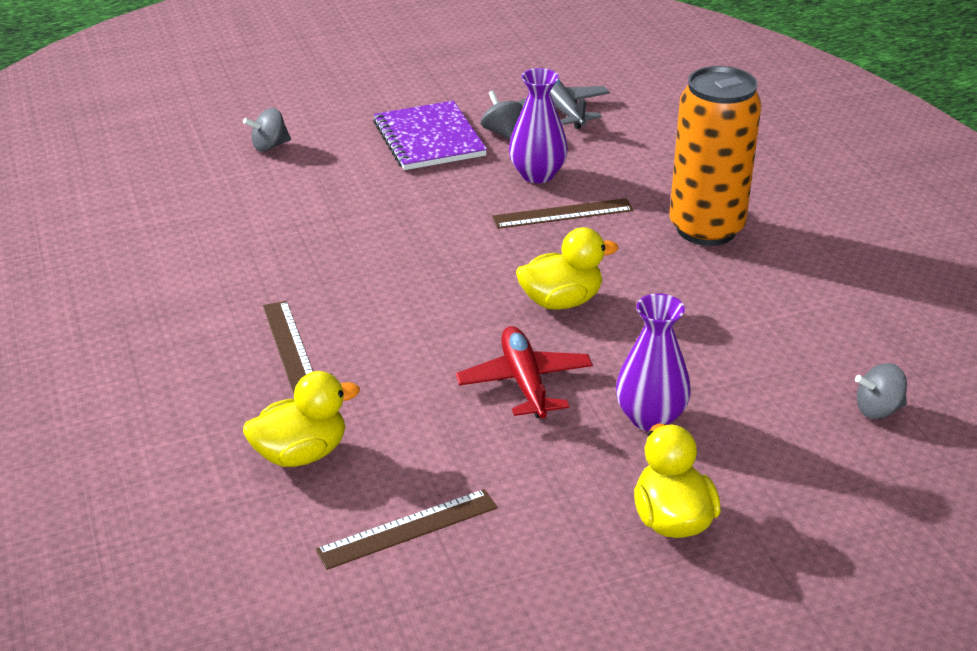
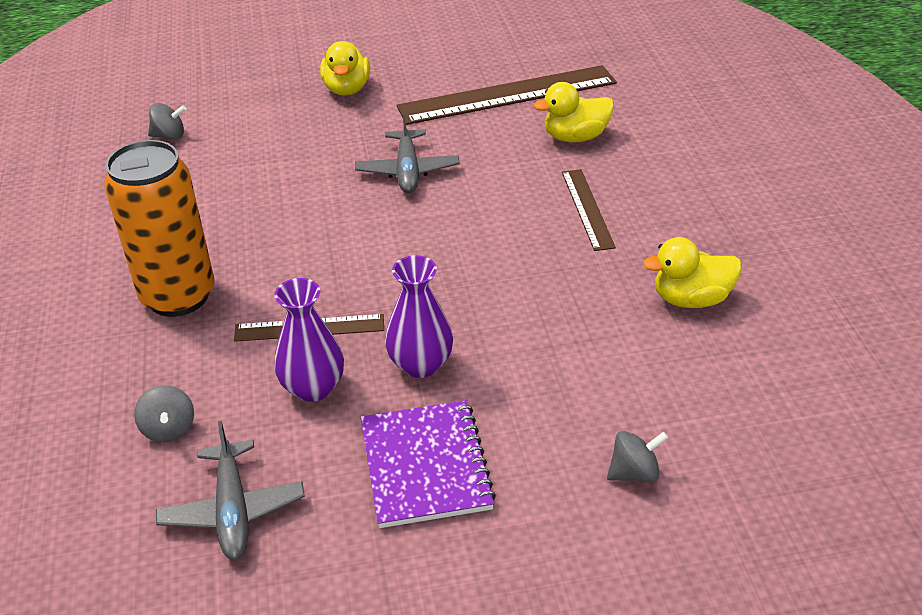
camera: 170 degrees left, 5 degrees up
brown ruler [315,489,498,570] -> brown ruler [397,65,617,125], size x1.93
red plane [456,326,593,418] -> grey plane [355,111,460,193]
grey spinning top [481,91,522,140] -> grey spinning top moved to [134,385,194,442]
yellow duck [516,227,618,310] -> yellow duck moved to [643,237,742,308]
purple vase [616,293,691,431] -> purple vase moved to [385,255,453,378]

